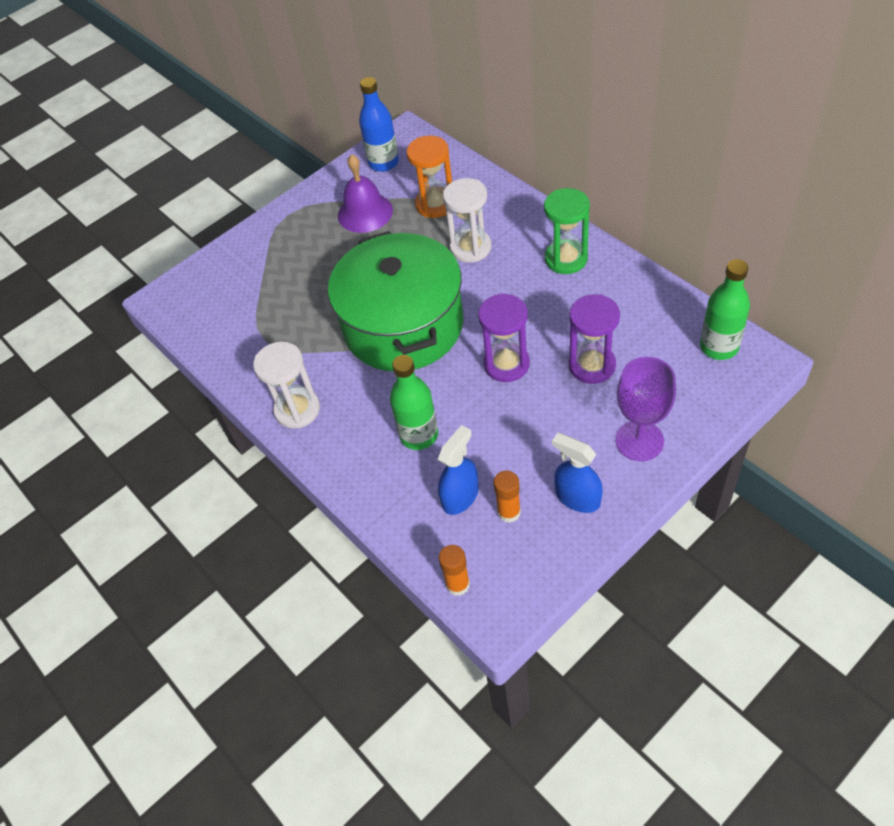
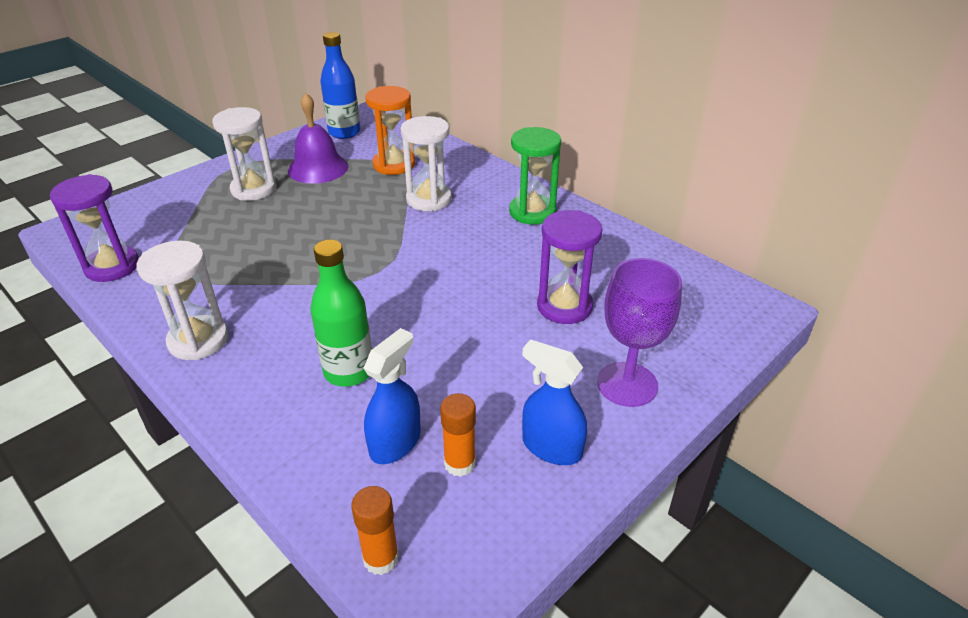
camera: 10 degrees left, 15 degrees down
green pot [328,231,463,372] -> none
purple hourglass [478,293,530,382] -> purple hourglass moved to [50,174,139,282]
green bottle [700,259,750,360] -> none
none -> white hourglass [212,107,276,201]

